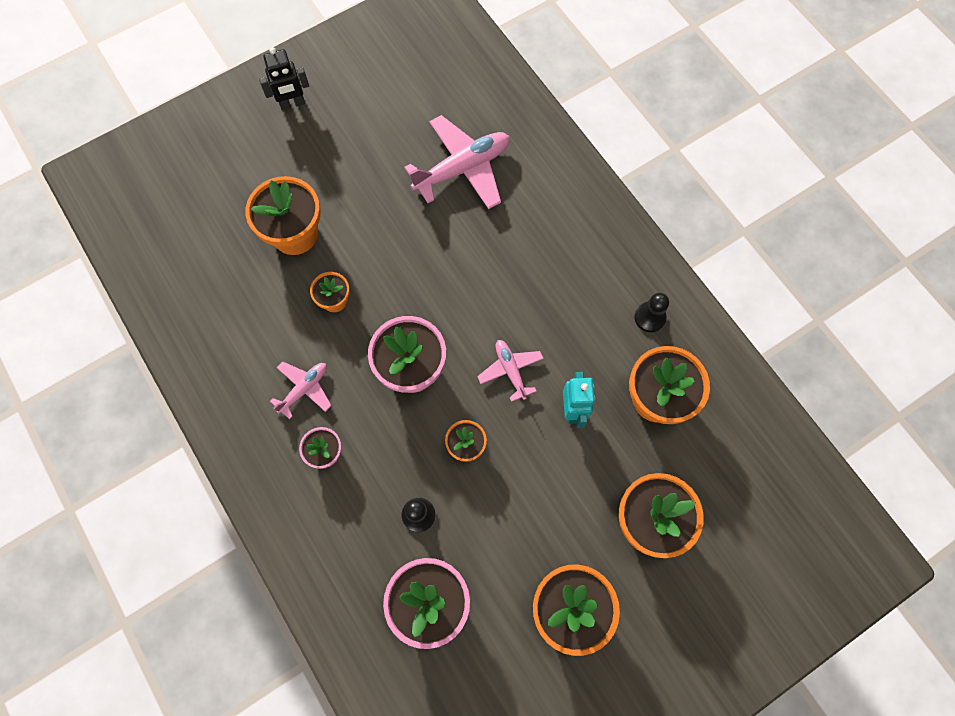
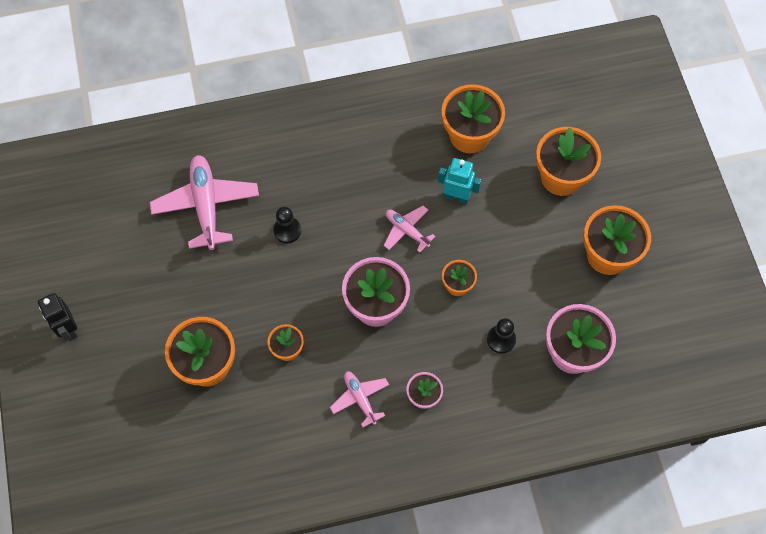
camera: 70 degrees left, 5 degrees down
black robot [259,47,309,110] -> black robot turned 150 degrees clockwise [38,293,78,341]
pink plane [477,340,544,402] -> pink plane turned 45 degrees clockwise [384,206,436,253]
black pawn [634,293,669,332] -> black pawn moved to [273,207,301,243]

